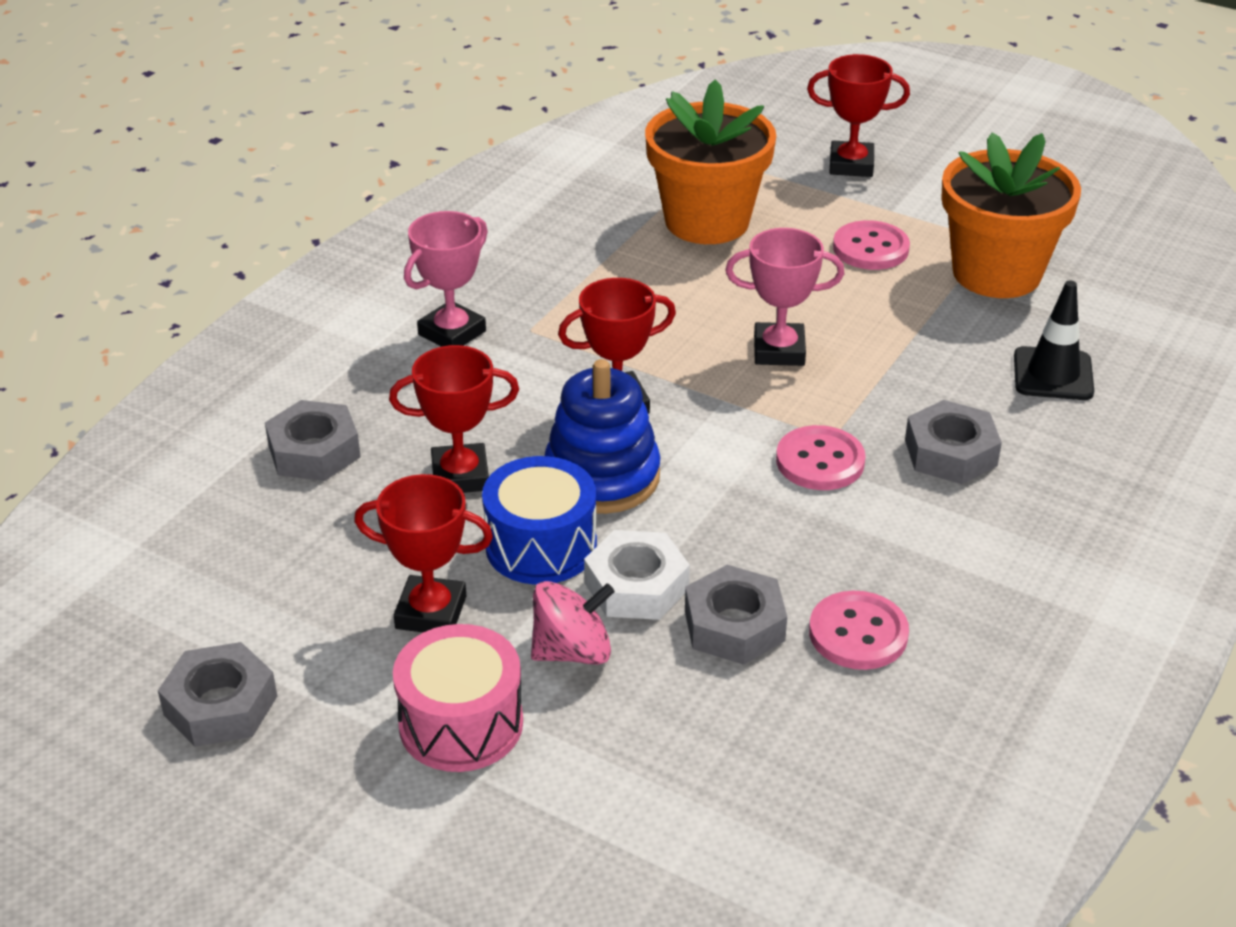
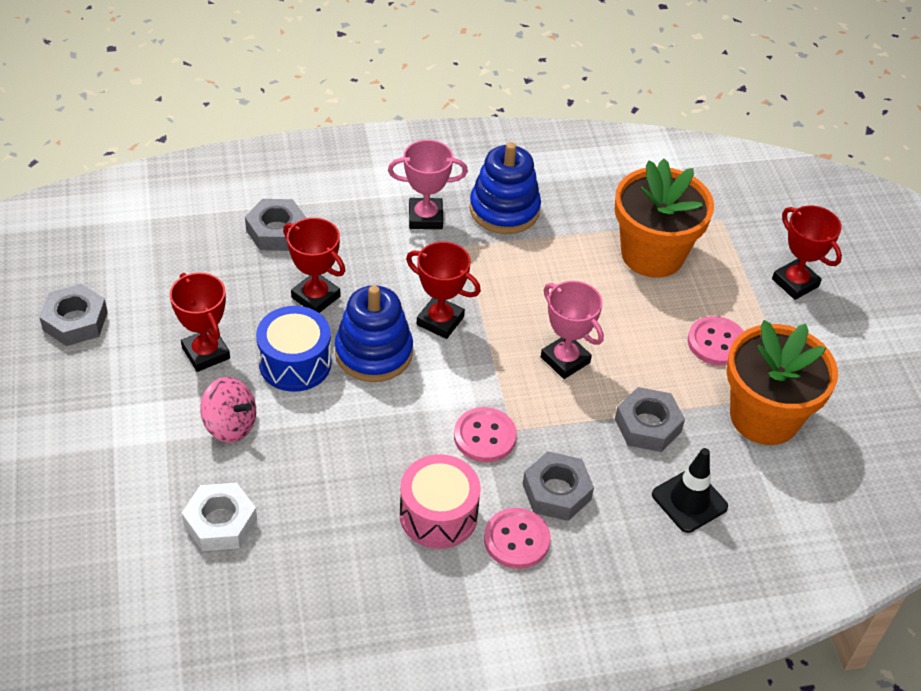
camera: 45 degrees right, 10 degrees up
pink drum [393,624,523,772] -> pink drum moved to [400,454,481,549]
white nut [584,530,690,620] -> white nut moved to [182,483,257,551]
grey nut [685,565,787,665] -> grey nut moved to [615,387,685,452]
pink button [809,590,909,670] -> pink button moved to [484,508,551,569]
none -> blue stacking toy [469,142,541,234]

